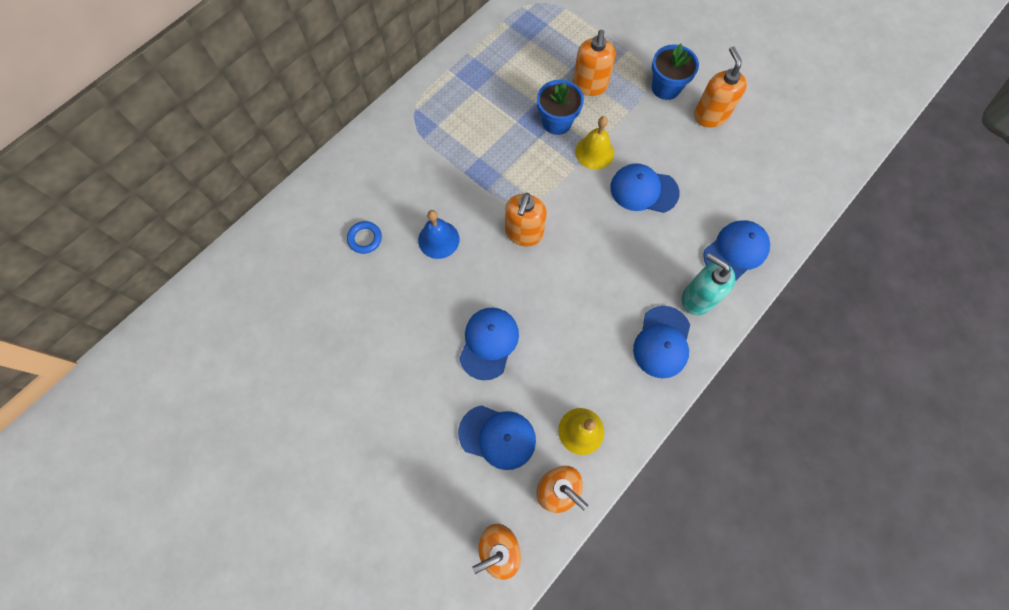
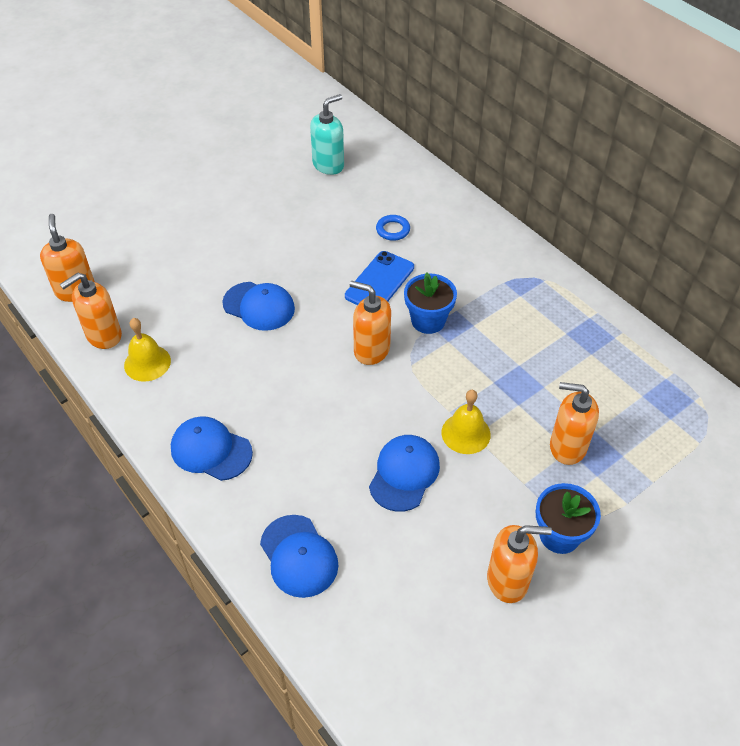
camera: 100 degrees right, 20 degrees down
blue bell [418,210,459,259] -> blue phone [345,251,414,305]
blue cap [458,405,536,470] -> none
blue flower pot [537,79,584,135] -> blue flower pot moved to [404,272,457,334]
turquoise soap dispenser [682,253,735,315] -> turquoise soap dispenser moved to [310,94,344,175]

